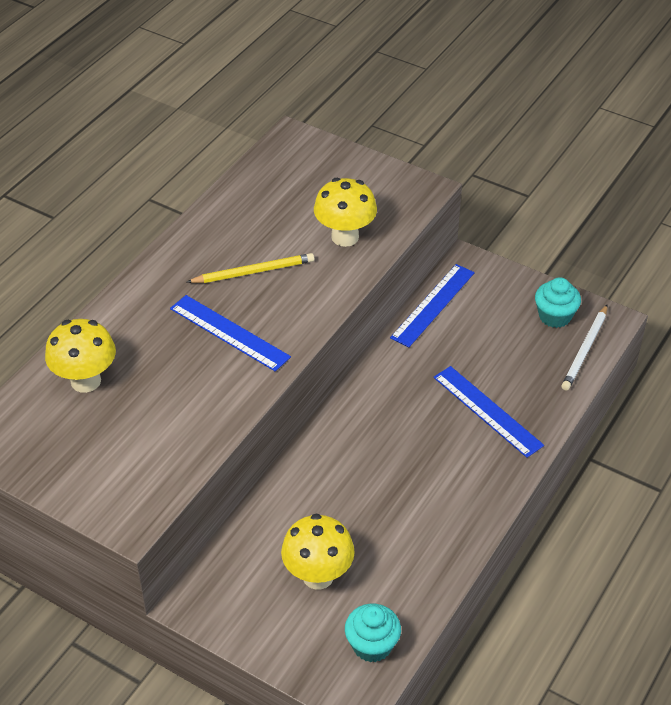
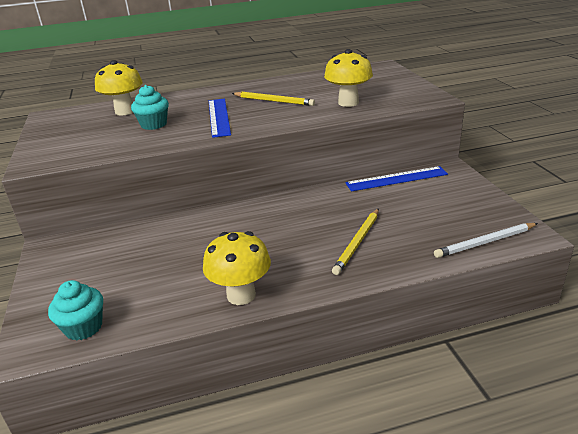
camera: 45 degrees right, 15 degrees down
yellow mushroom [281,514,355,590] -> yellow mushroom moved to [203,231,271,305]
blue ruler [434,366,544,458] -> yellow pencil [332,209,379,275]
turquoise cupcake [535,277,581,328] -> turquoise cupcake moved to [131,85,169,130]

